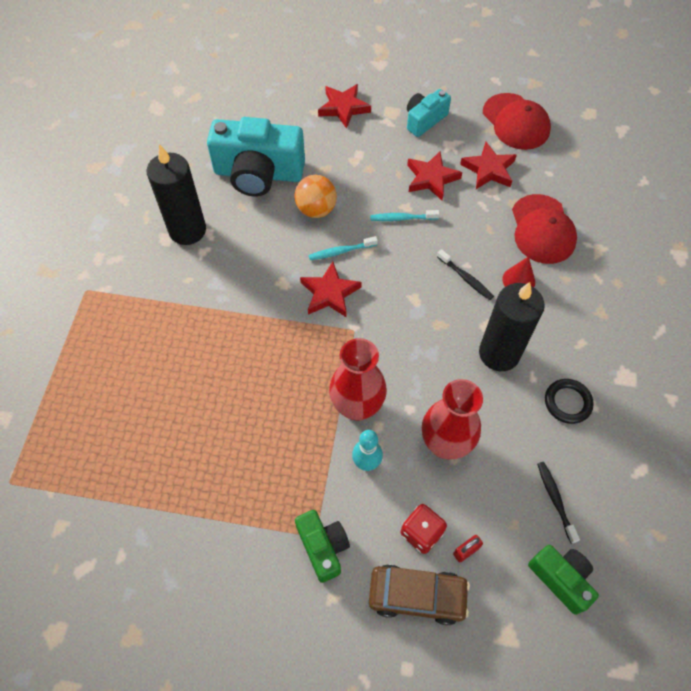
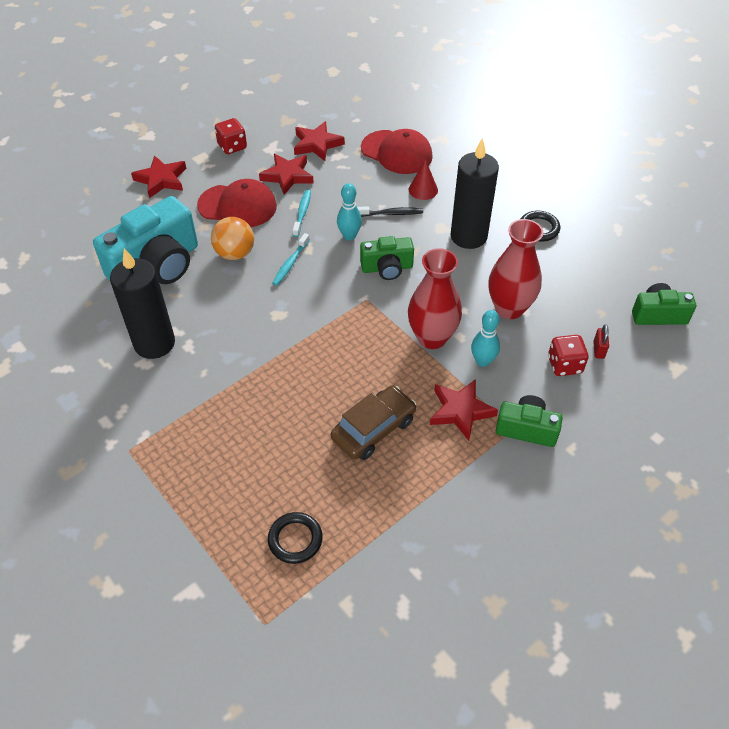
camera: 50 degrees left, 10 degrees down
red star [300,262,362,318] -> red star moved to [430,379,498,441]
brown car [369,564,470,625] -> brown car moved to [331,386,417,460]
turquoise toothbrush [370,210,440,221] -> turquoise toothbrush turned 150 degrees clockwise [293,189,311,237]
turquoise camera [407,89,451,137] -> red dice [215,118,247,154]
red cap [483,93,551,150] -> red cap moved to [197,179,277,227]
black toothbrush [537,462,580,544] -> none
none -> black ring [268,512,323,564]
none -> turquoise bowling pin [337,183,362,240]
none -> green camera [360,236,414,280]

